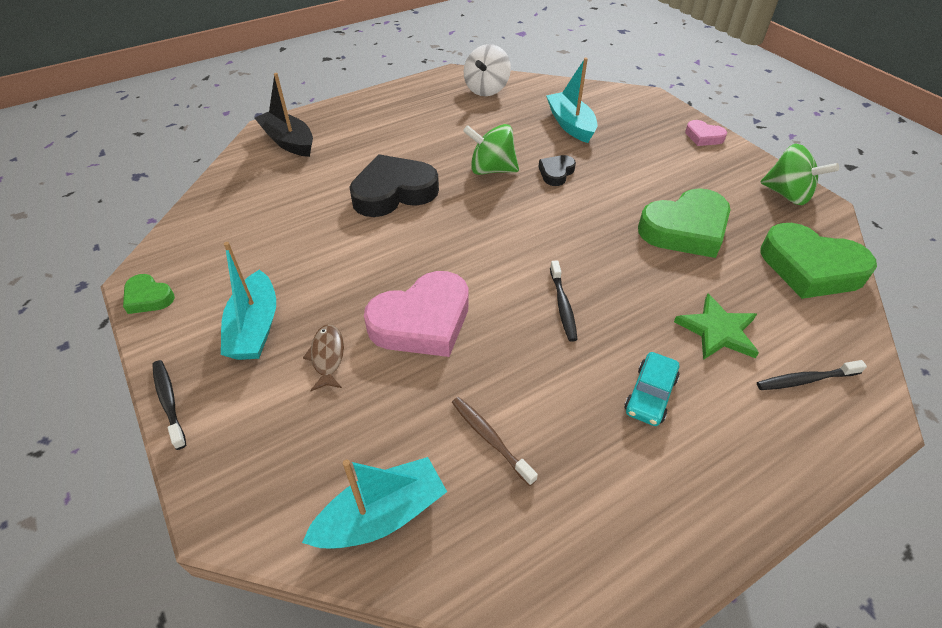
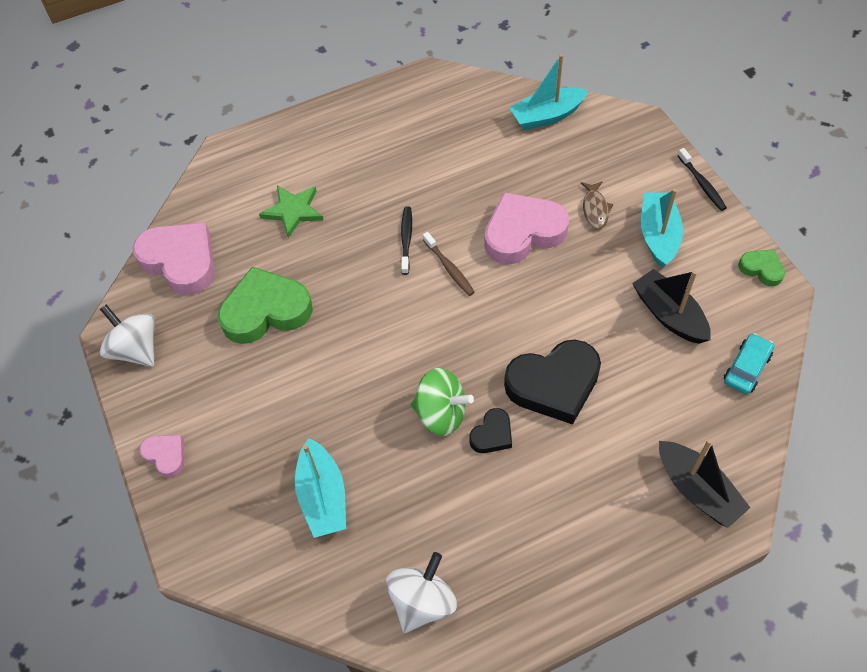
camera: 170 degrees left, 10 degrees up
brown toothbrush [452,397,538,486] -> brown toothbrush moved to [423,232,475,296]
black heart [539,155,576,186] -> black heart moved to [469,408,512,453]
turquoise car [624,352,680,426] -> turquoise car moved to [724,333,774,394]
black toothbrush [757,360,867,390] -> none
green spinning top [760,144,839,205] -> white spinning top [100,305,155,367]
green heart [761,223,877,299] -> pink heart [132,223,215,295]
none -> black boat [632,269,711,344]

